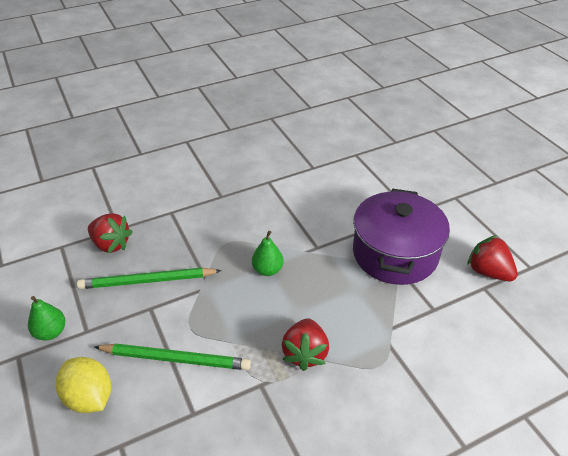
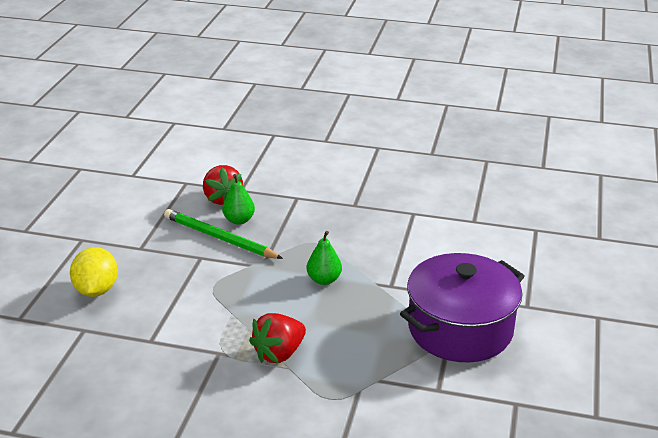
camera: 40 degrees right, 10 degrees down
green pear [28,296,66,341] -> green pear moved to [222,174,255,224]
green pencil [94,343,251,370] -> none
red strawberry [467,235,518,281] -> none

